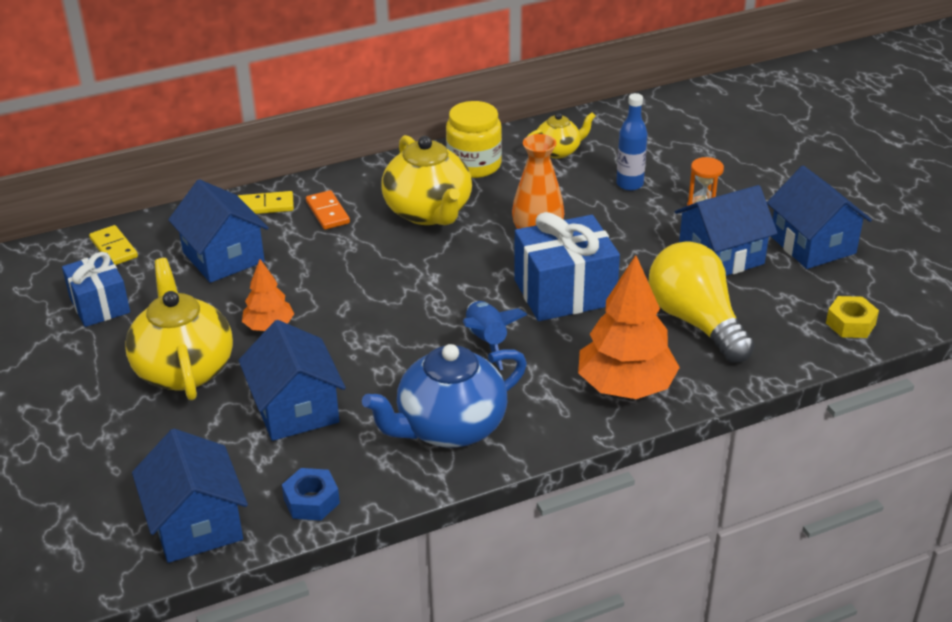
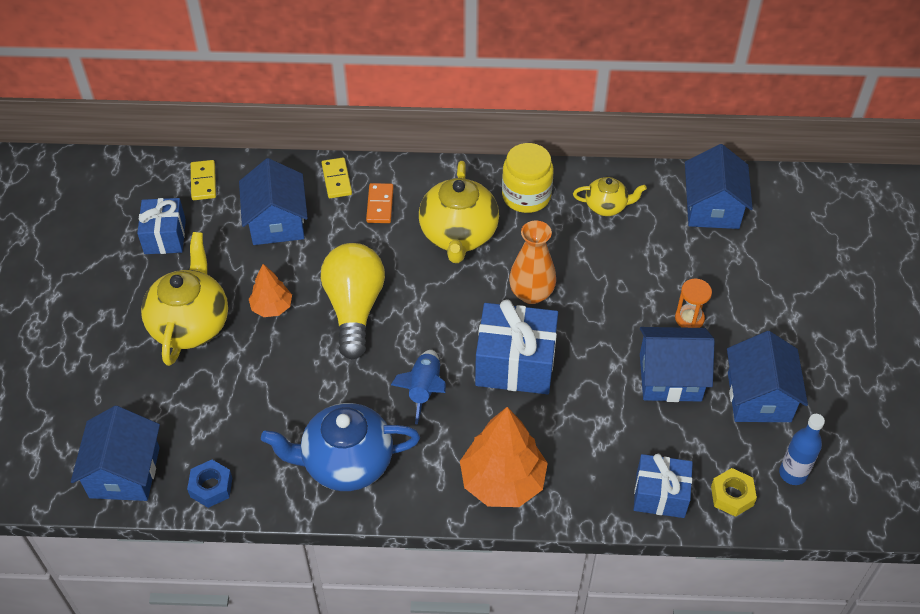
camera: 25 degrees right, 15 degrees up
yellow domino [238,191,294,214] -> yellow domino turned 60 degrees clockwise [322,157,352,198]
blue house [238,320,346,441] -> blue house moved to [685,144,753,229]
blue bottle [616,93,647,191] -> blue bottle moved to [779,414,825,485]
yellow light bulb [648,241,755,363] -> yellow light bulb moved to [321,243,385,359]
none -> blue gift [633,454,693,518]

